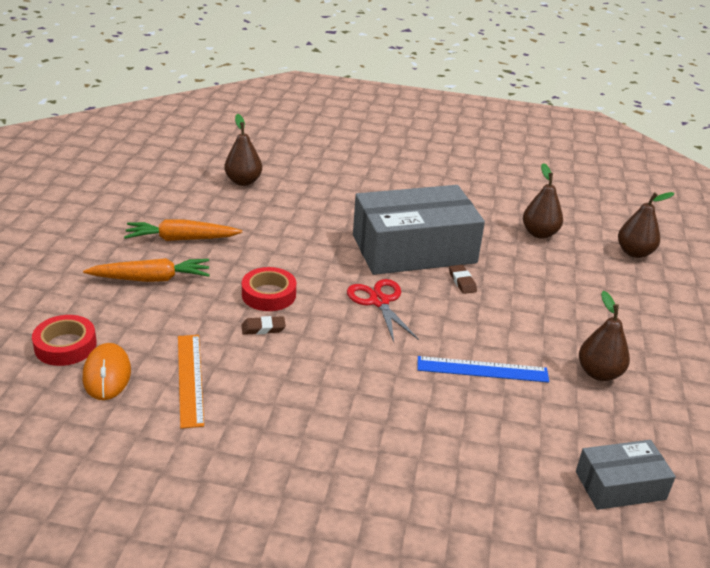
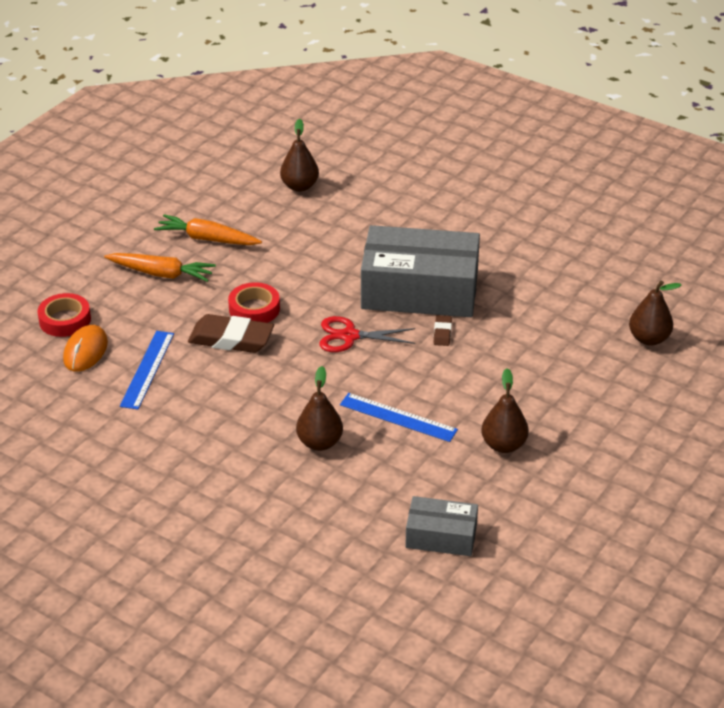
camera: 25 degrees right, 5 degrees up
orange ruler [178,335,204,429] -> blue ruler [120,331,174,410]
brown eraser [242,316,286,335] -> brown eraser [188,314,274,353], size x2.10
red scissors [347,279,419,342] -> red scissors turned 90 degrees counterclockwise [320,316,415,352]
brown pear [523,163,563,239] -> brown pear moved to [296,366,343,451]

